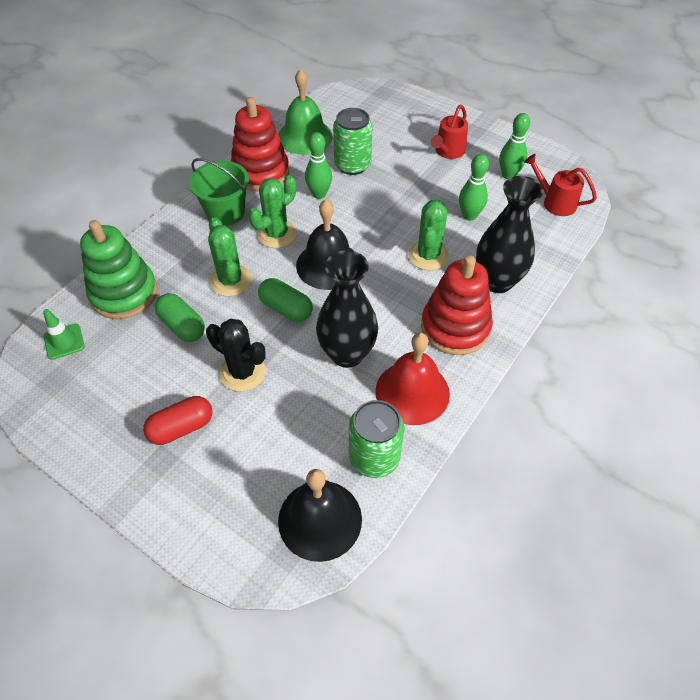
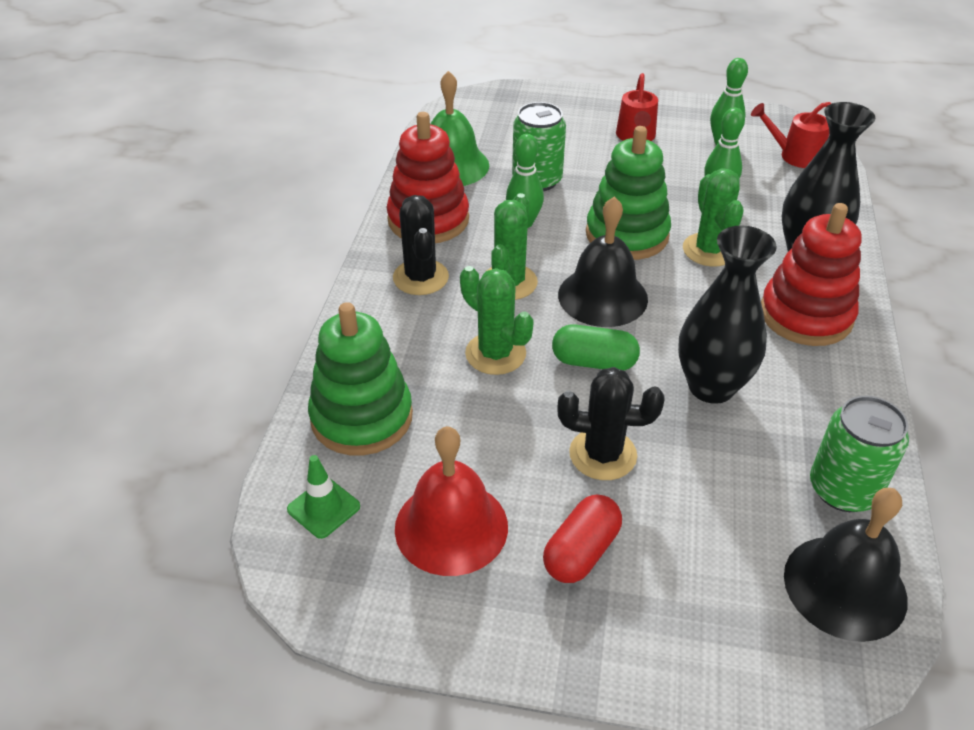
camera: 25 degrees left, 10 degrees down
green capsule [155,293,205,342] -> none
green bucket [189,158,249,226] -> black cactus [393,195,449,295]
red bell [375,333,450,425] -> red bell moved to [395,426,508,576]
none -> green stacking toy [586,126,671,260]

